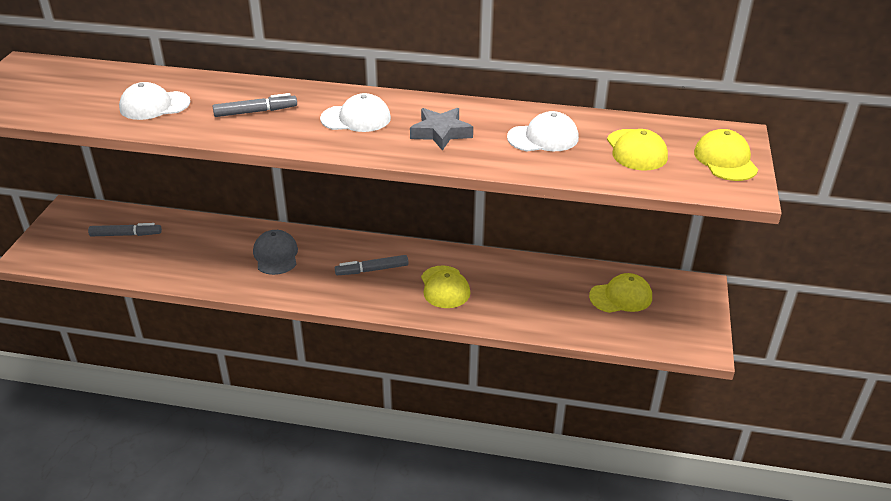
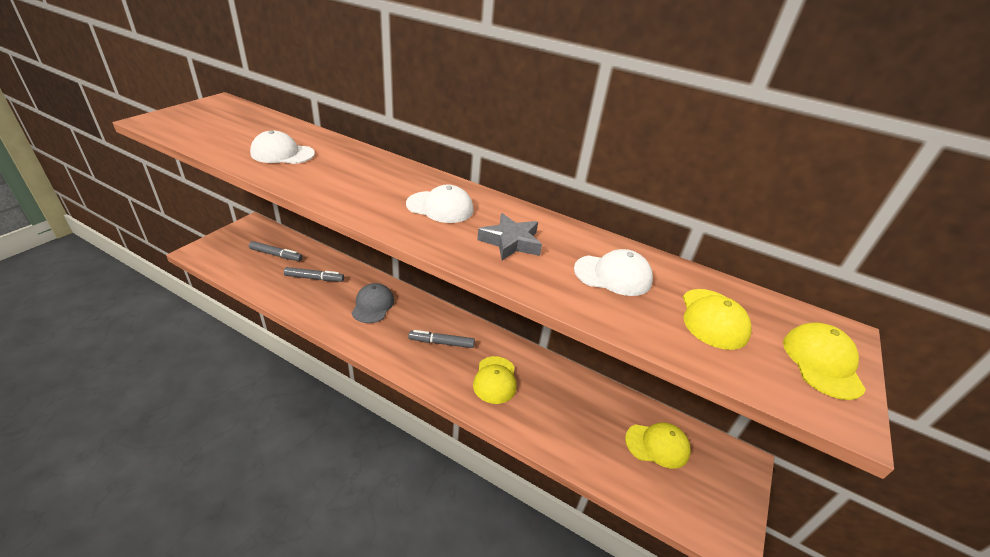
camera: 15 degrees right, 0 degrees up
grey marker [213,93,297,117] -> grey marker moved to [284,267,344,282]

